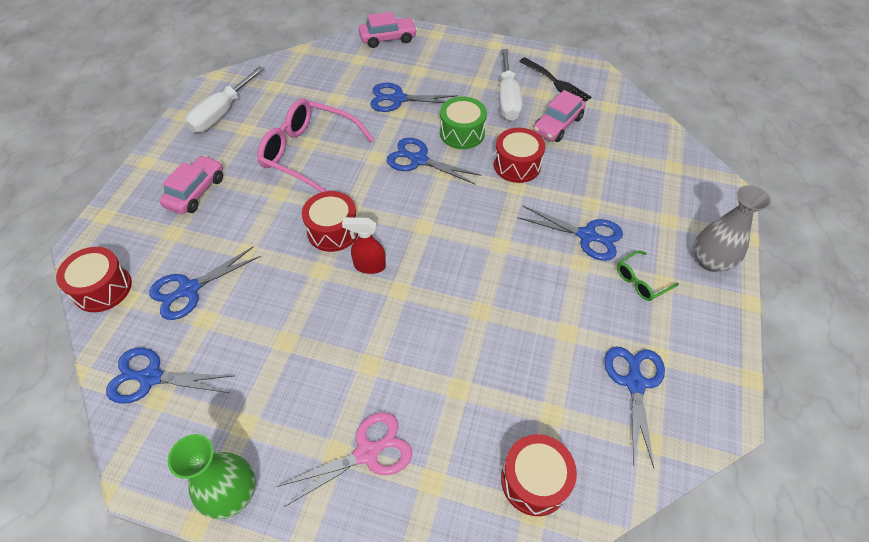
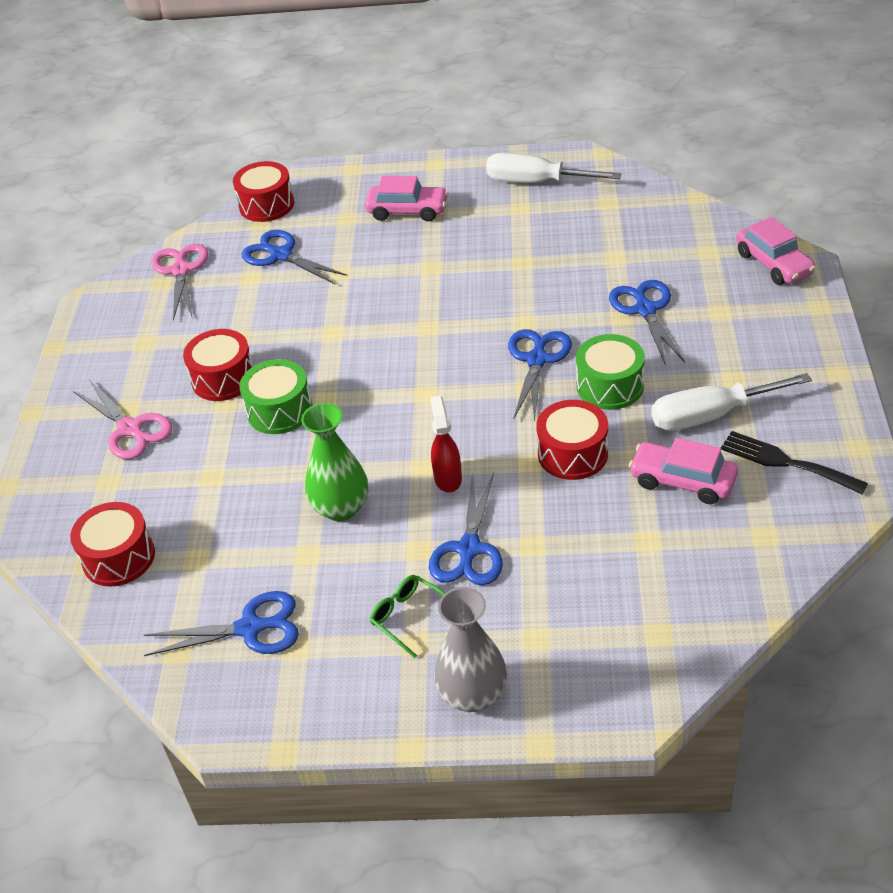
camera: 80 degrees right, 10 degrees down
blue scissors [106,348,235,404] -> pink scissors [151,244,208,320]
green vase [168,434,256,519] -> green vase moved to [301,403,368,521]
pink glasses [257,98,375,192] -> none
red drum [302,191,358,252] -> red drum moved to [183,329,253,401]
red spray bottle [342,217,386,274] -> red spray bottle moved to [430,395,462,492]
black fork [519,57,591,102] -> black fork turned 90 degrees clockwise [721,431,868,494]
none -> green drum [239,359,312,434]

